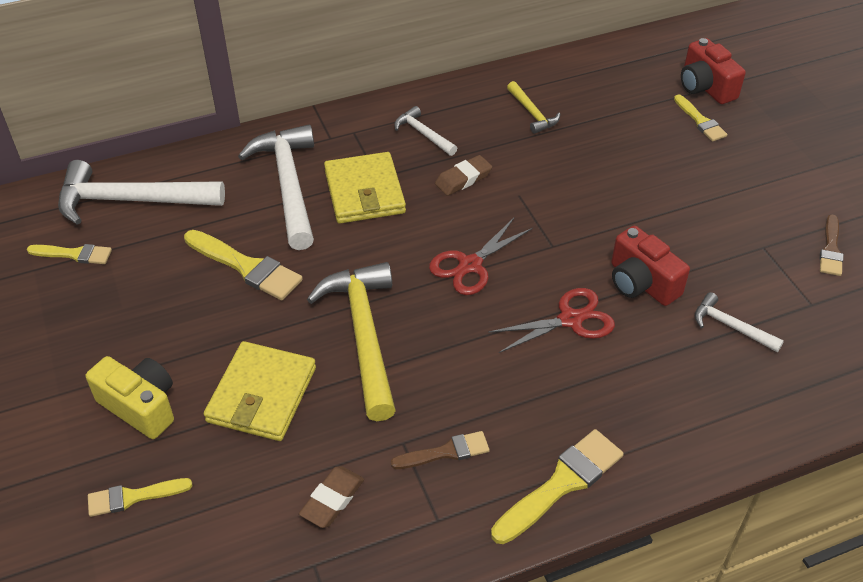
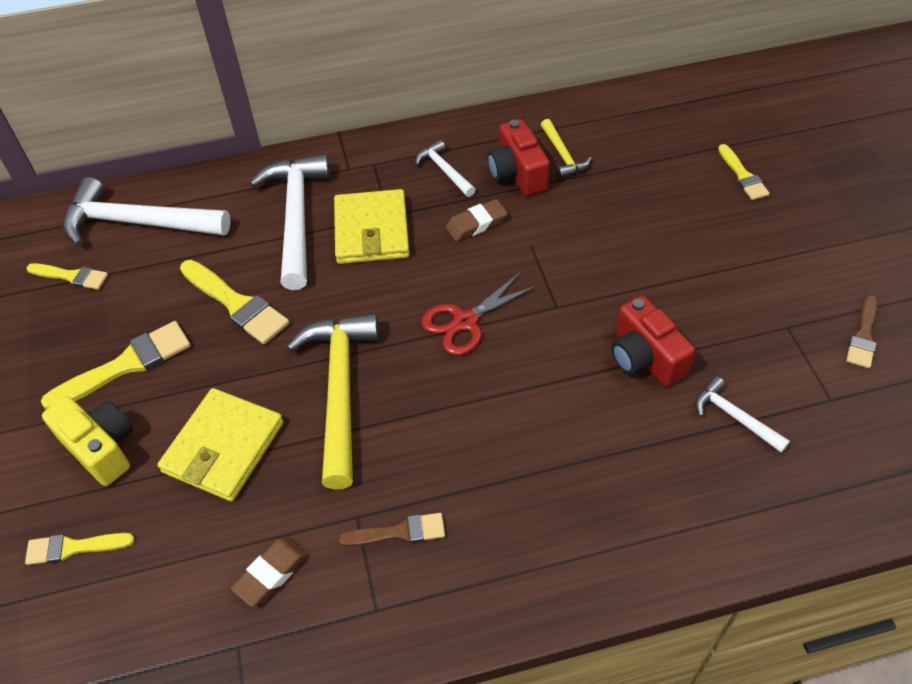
camera: 10 degrees right, 5 degrees up
red scissors [488,288,615,353] -> none
yellow brush [491,429,624,544] -> yellow brush moved to [41,321,191,410]
red camera [681,38,746,104] -> red camera moved to [487,119,550,196]

